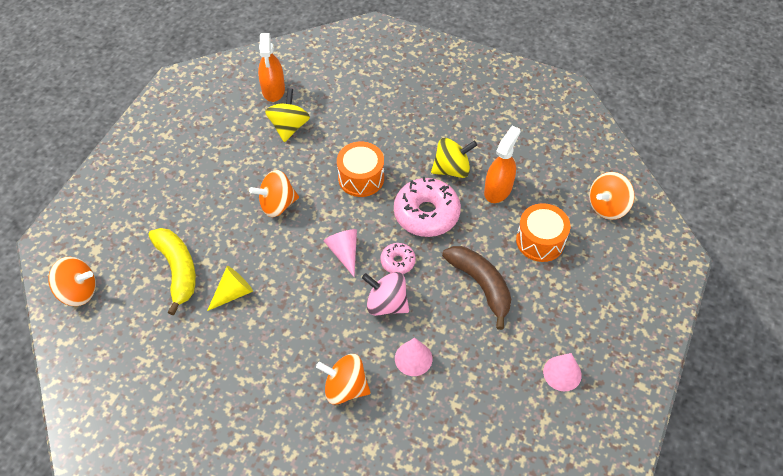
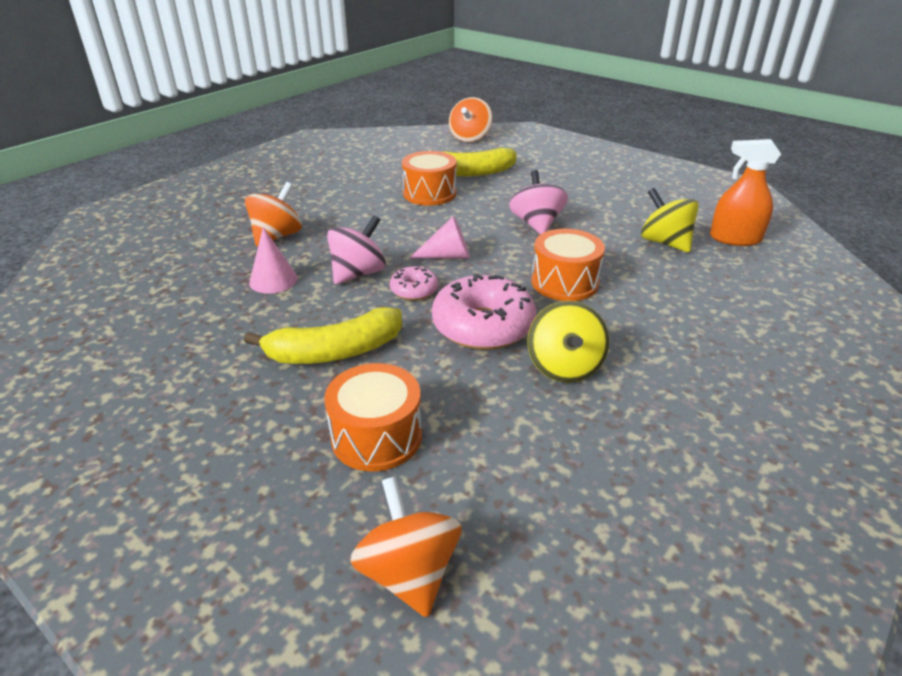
camera: 105 degrees right, 20 degrees down
yellow cone [207,266,253,311] -> orange drum [402,151,457,206]
orange spinning top [249,170,299,217] -> pink spinning top [509,170,568,234]
yellow spinning top [265,88,310,142] -> yellow spinning top turned 150 degrees counterclockwise [641,188,699,252]
brown banana [442,246,511,330] -> yellow banana [244,307,402,364]
orange spray bottle [484,126,521,203] -> none
pink cone [543,353,582,391] -> none

